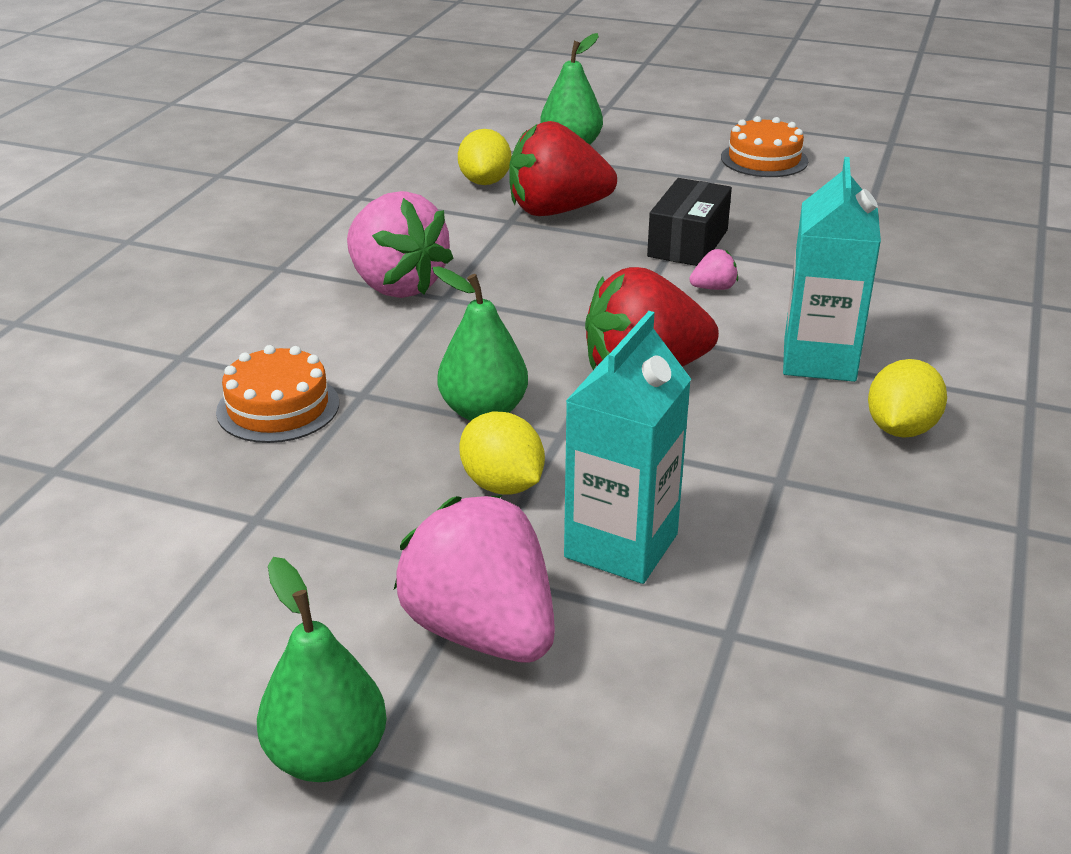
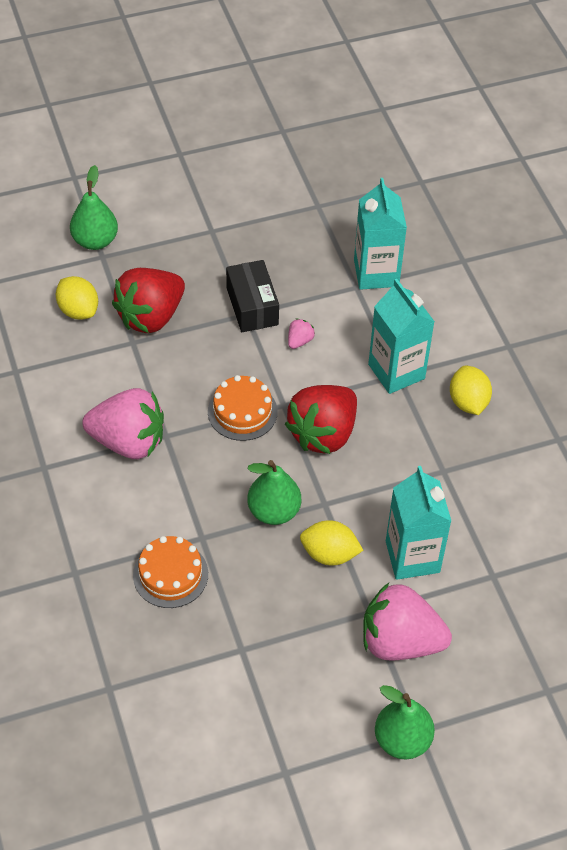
camera: 40 degrees left, 20 degrees up
orange cake [721,116,808,177] -> orange cake moved to [208,375,278,441]
none -> turquoise carton [354,178,407,290]

